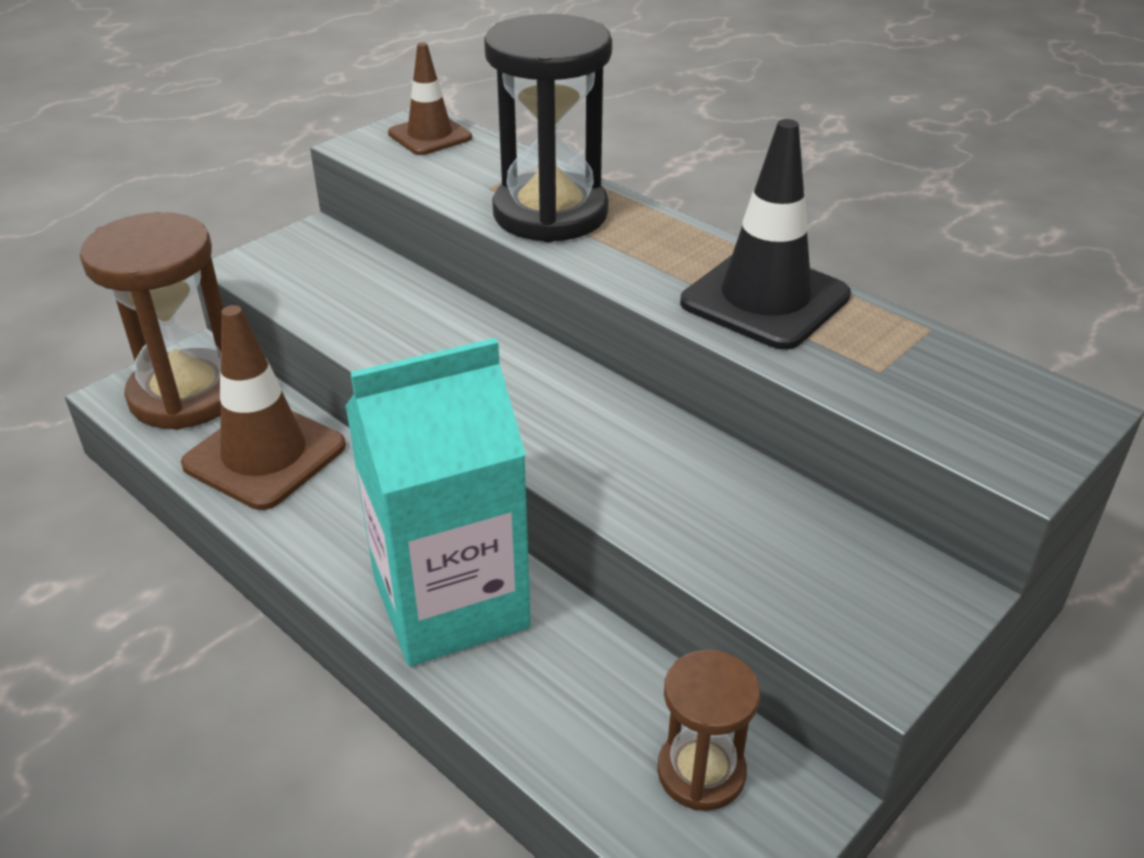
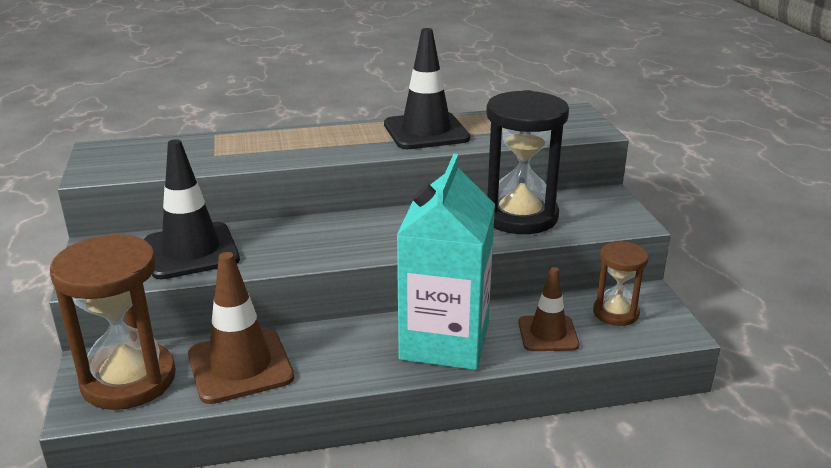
camera: 55 degrees left, 10 degrees down
brown traffic cone [388,42,472,155] -> brown traffic cone moved to [518,267,579,351]
black hourglass [484,14,612,242] -> black hourglass moved to [486,90,569,234]
none -> black traffic cone [144,139,240,279]

